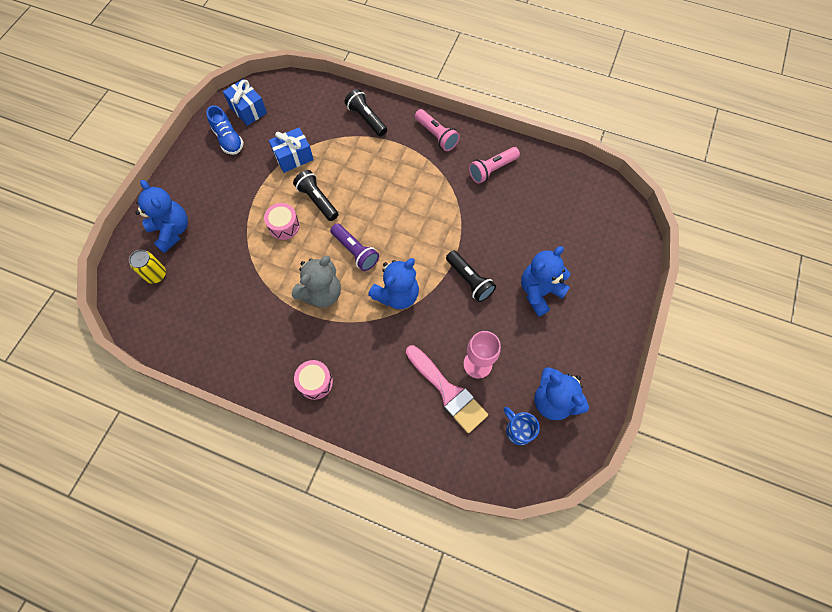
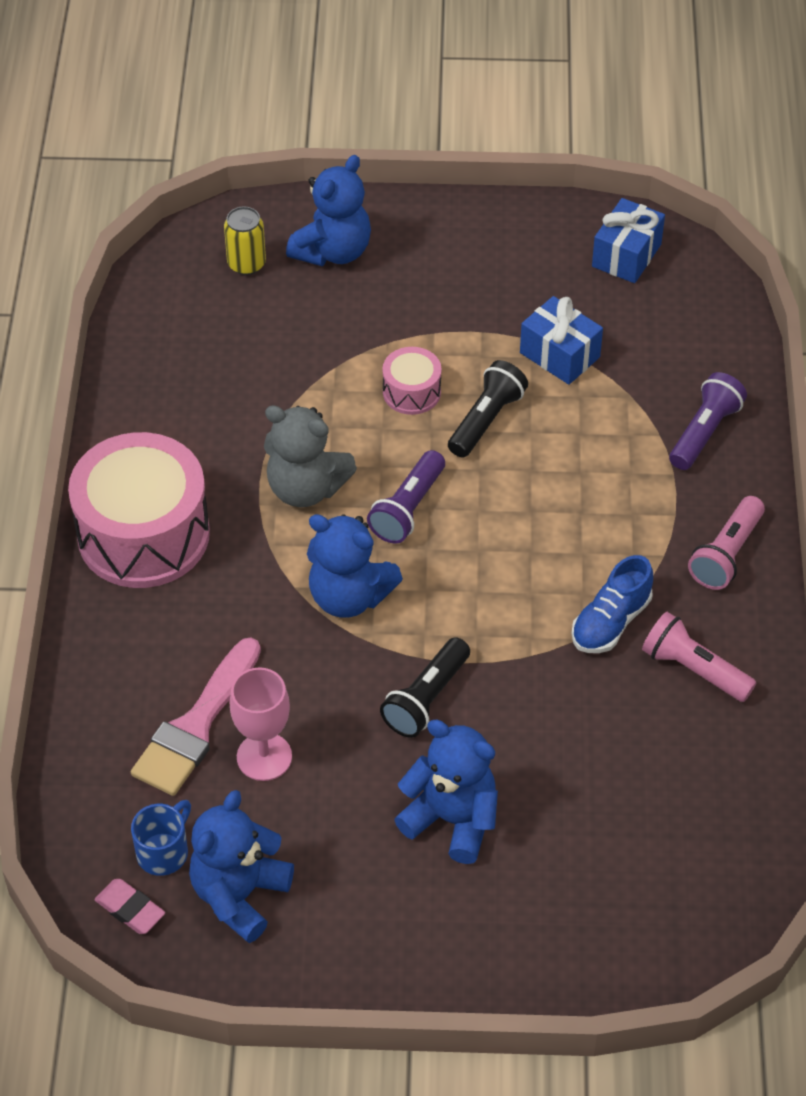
camera: 70 degrees right, 15 degrees down
blue shoe [206,105,244,155] -> blue shoe moved to [571,555,653,653]
pink drum [294,360,333,400] -> pink drum [68,432,210,588], size x2.16
black flashlight [345,89,387,136] -> purple flashlight [669,372,747,470]
none -> pink eraser [95,879,165,934]

